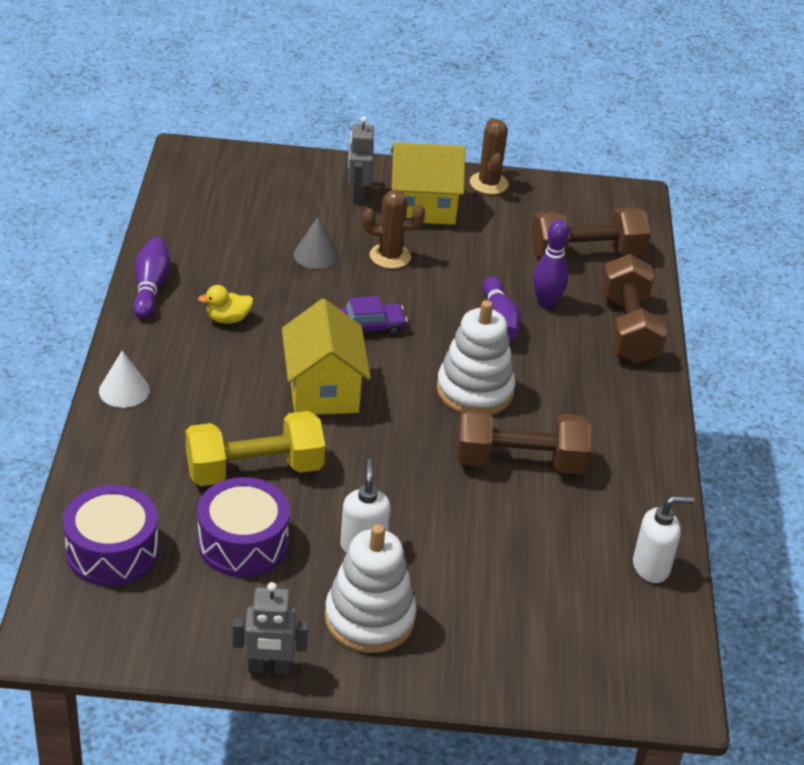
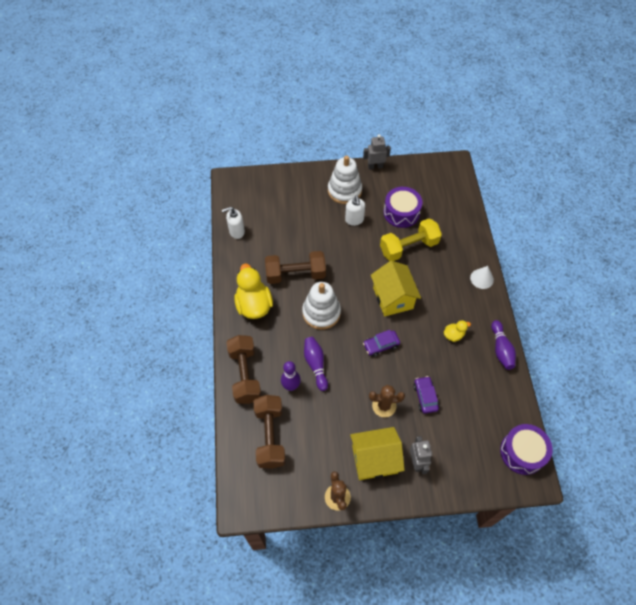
camera: 175 degrees right, 20 degrees up
purple drum [63,485,159,586] -> purple drum moved to [500,424,552,475]
grey cone [294,217,339,269] -> purple car [413,376,439,413]
brown dumbbell [531,207,650,259] -> brown dumbbell turned 75 degrees counterclockwise [254,395,286,469]
none -> yellow duck [234,264,273,319]

